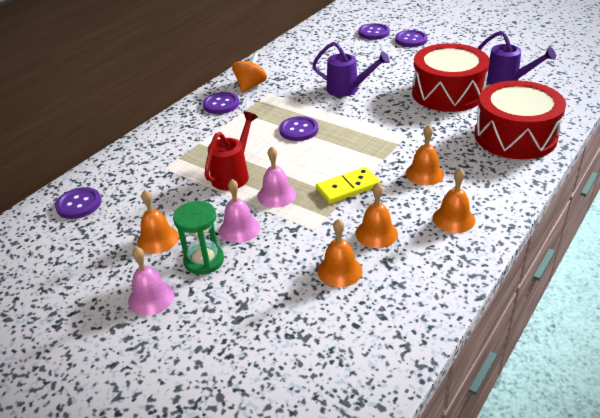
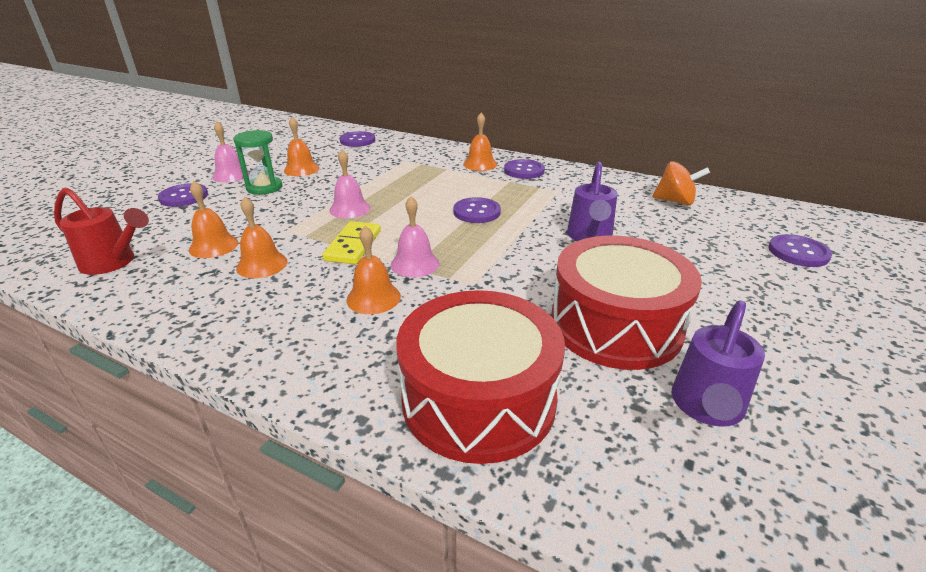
camera: 80 degrees right, 5 degrees down
red watering can [205,111,258,190] -> red watering can moved to [54,188,149,275]
pink bell [219,179,260,243] -> pink bell moved to [391,196,439,277]
orange spinning top [232,52,267,93] -> orange spinning top moved to [652,161,710,205]
yellow domino [316,167,380,204] -> yellow domino turned 45 degrees clockwise [322,221,381,264]
purple button [395,30,427,47] -> purple button moved to [158,183,208,207]
orange bell [433,168,475,233] -> orange bell moved to [463,113,497,171]

